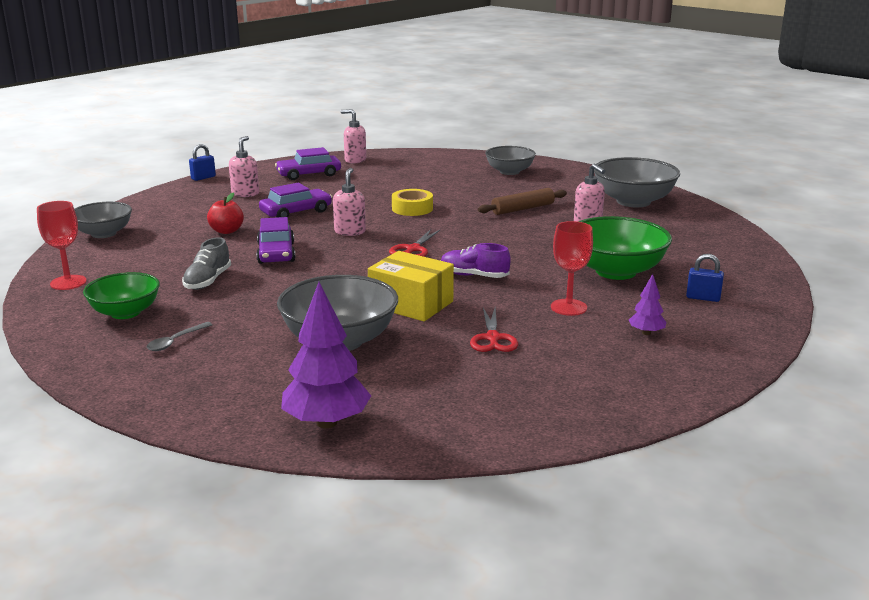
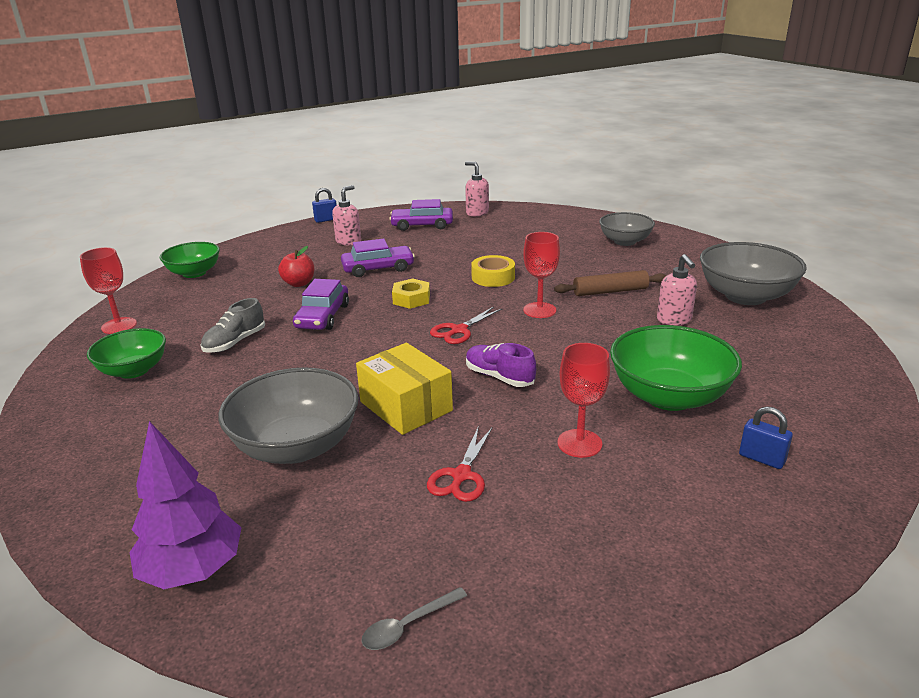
camera: 20 degrees right, 5 degrees up
grey bowl [74,202,132,238] -> green bowl [160,242,220,278]
grey spoon [146,322,213,351] -> grey spoon moved to [361,587,467,650]
pink soap dispenser [333,168,366,236] -> yellow nut [392,278,430,309]
purple tree [629,274,666,335] -> none
none -> red goblet [523,232,560,318]

